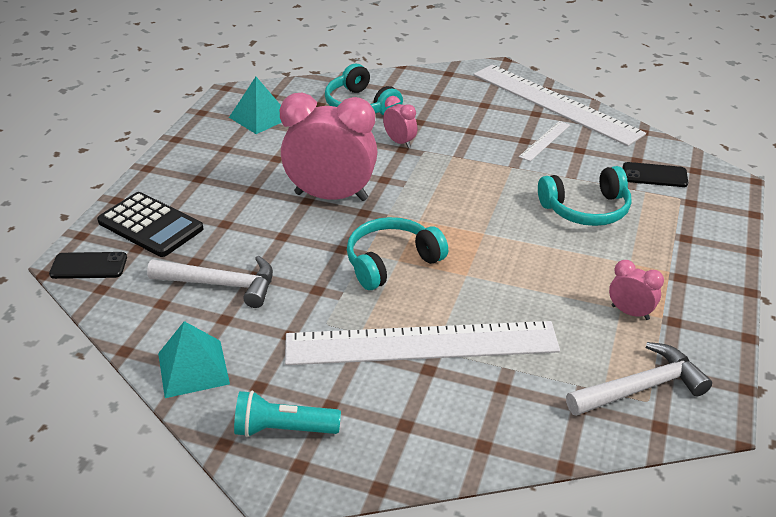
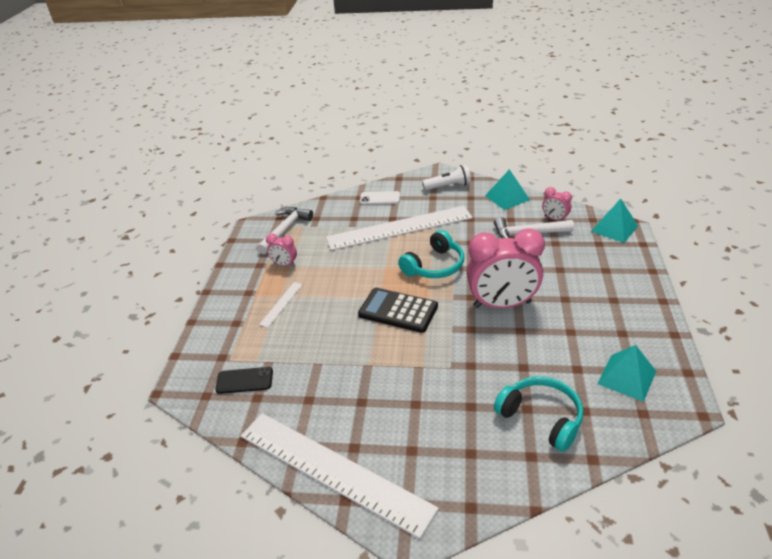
camera: 170 degrees right, 0 degrees up
black phone [49,252,127,279] -> turquoise pyramid [591,199,638,243]
black calculator [97,192,204,257] -> black calculator moved to [358,288,438,333]
turquoise flashlight [234,390,341,437] -> white flashlight [422,165,471,190]
pink clock [383,96,417,148] -> pink clock moved to [542,187,572,221]
white ruler [519,121,570,161] -> white ruler moved to [259,282,303,328]
turquoise headphones [538,166,632,226] -> none
white hammer [566,342,712,416] -> white hammer turned 150 degrees clockwise [257,207,313,254]
none -> white phone [360,191,400,205]

